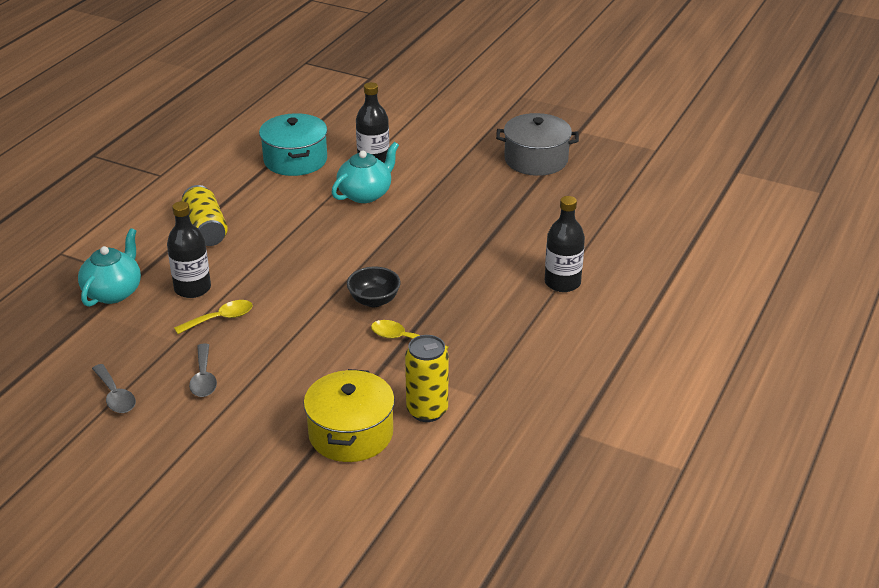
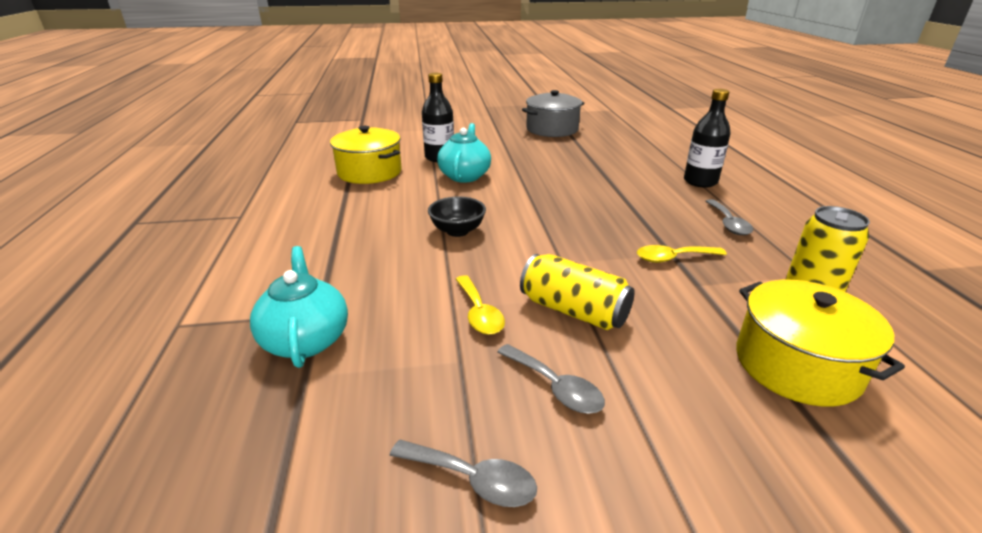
camera: 35 degrees left, 5 degrees down
black bottle [167,201,211,298] -> none
yellow spoon [174,300,253,334] -> yellow spoon turned 135 degrees clockwise [456,275,505,335]
yellow can [181,185,228,246] -> yellow can moved to [520,254,635,330]
turquoise pot [259,113,327,176] -> yellow pot [330,126,402,184]
black bowl [347,267,401,307] -> black bowl moved to [428,197,486,237]
none -> grey spoon [705,199,753,235]

